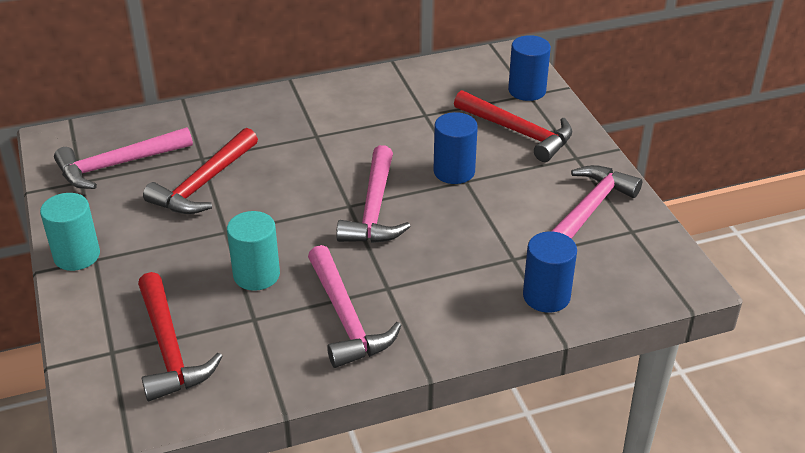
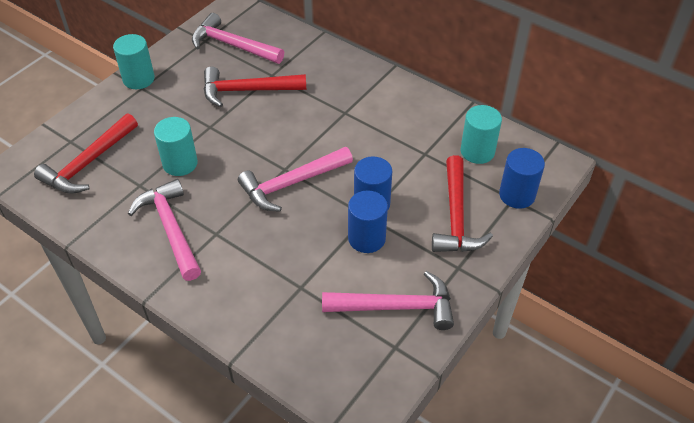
camera: 55 degrees right, 10 degrees up
pink hammer [308,245,401,368] -> pink hammer turned 120 degrees clockwise [128,179,201,281]
blue cylinder [523,232,577,313] -> blue cylinder moved to [348,191,388,253]
none -> turquoise cylinder [461,105,502,164]

